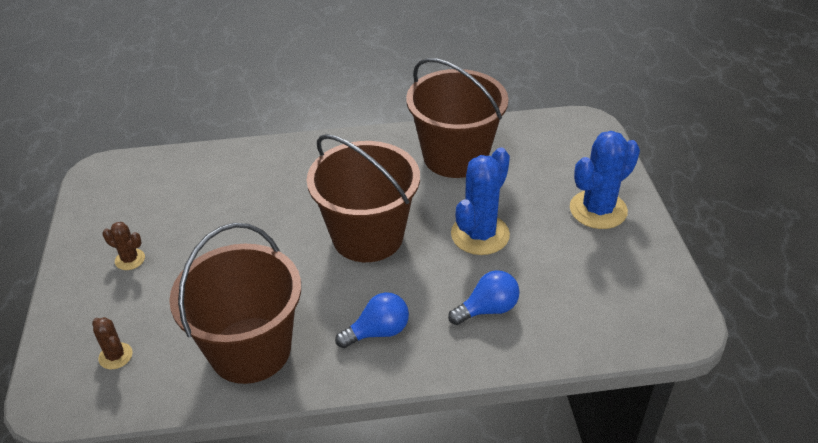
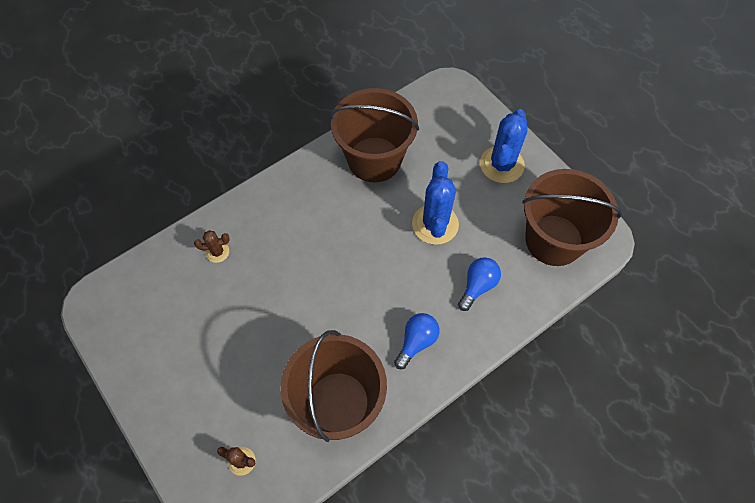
camera: 30 degrees left, 20 degrees up
brown cactus [103,222,145,270] -> brown cactus moved to [194,230,230,263]
brown bucket [307,134,420,262] -> brown bucket moved to [522,169,622,266]

